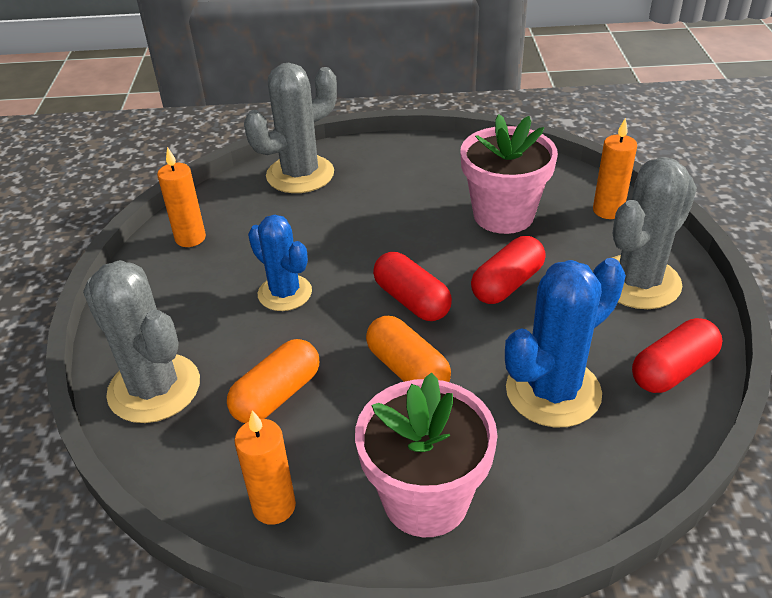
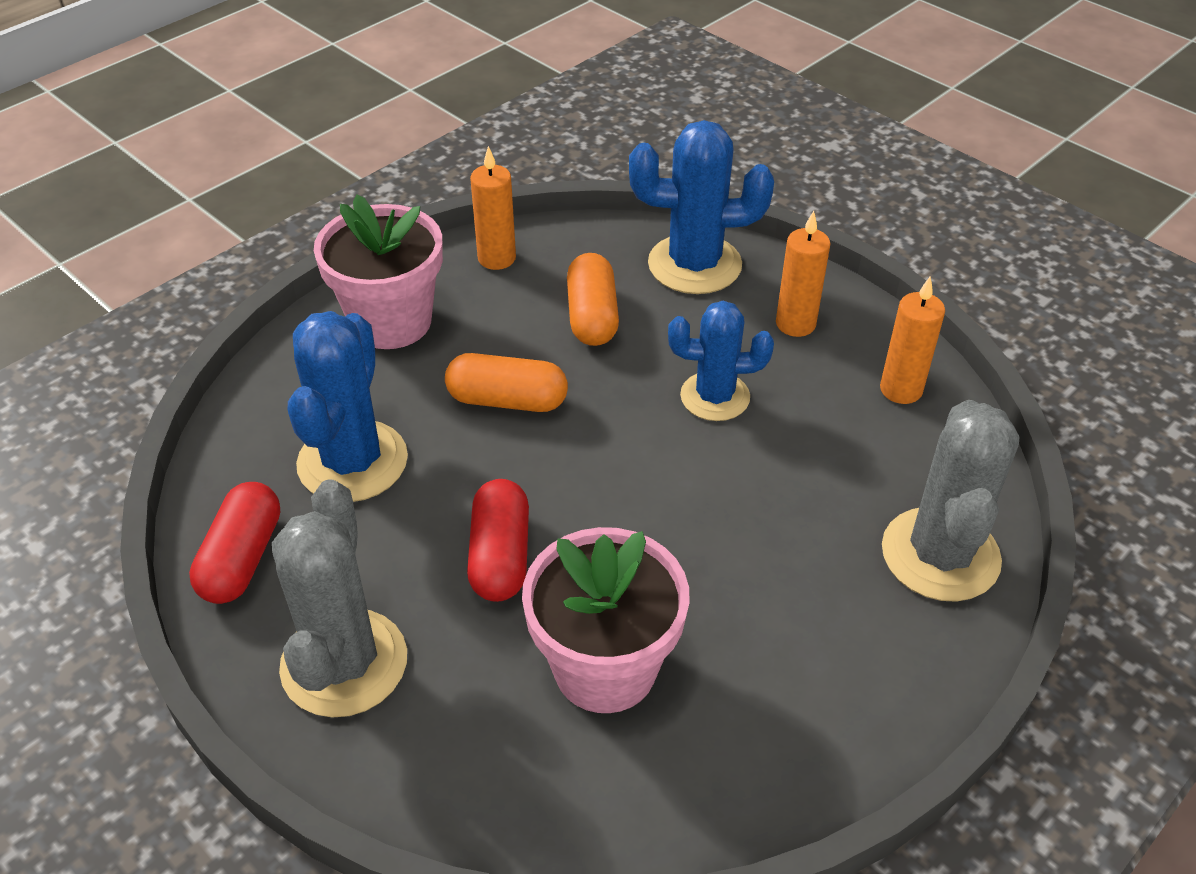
camera: 135 degrees right, 5 degrees up
grey cactus [83,260,200,423] -> blue cactus [629,120,774,294]
red capsule [373,252,452,321] -> none
orange candle [593,118,637,219] -> orange candle moved to [776,211,830,337]

